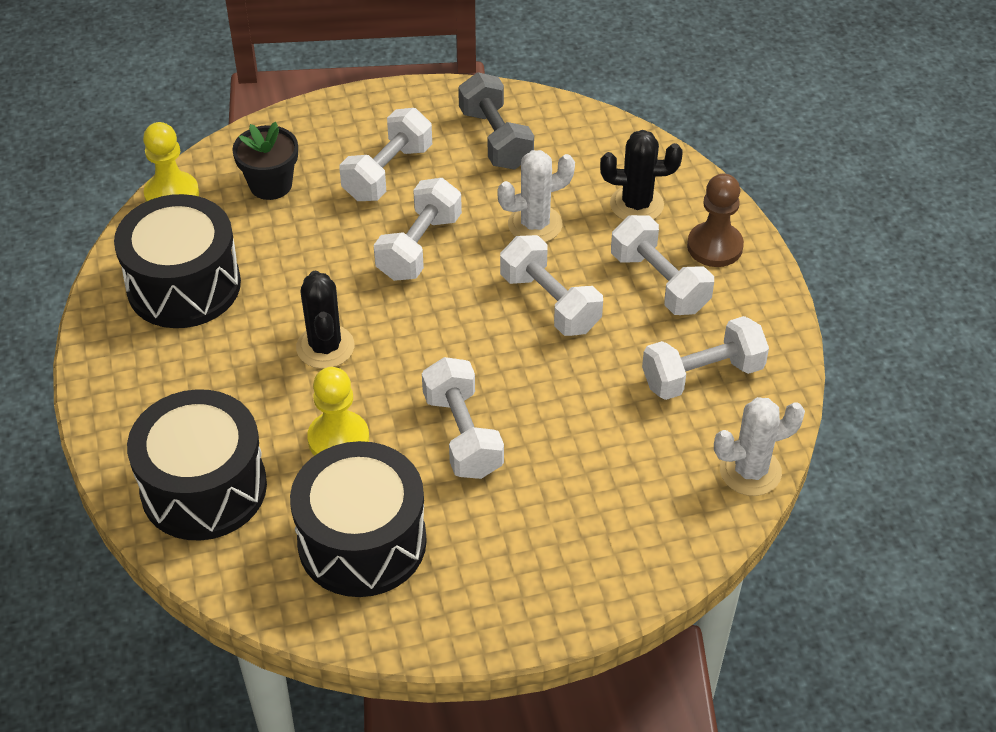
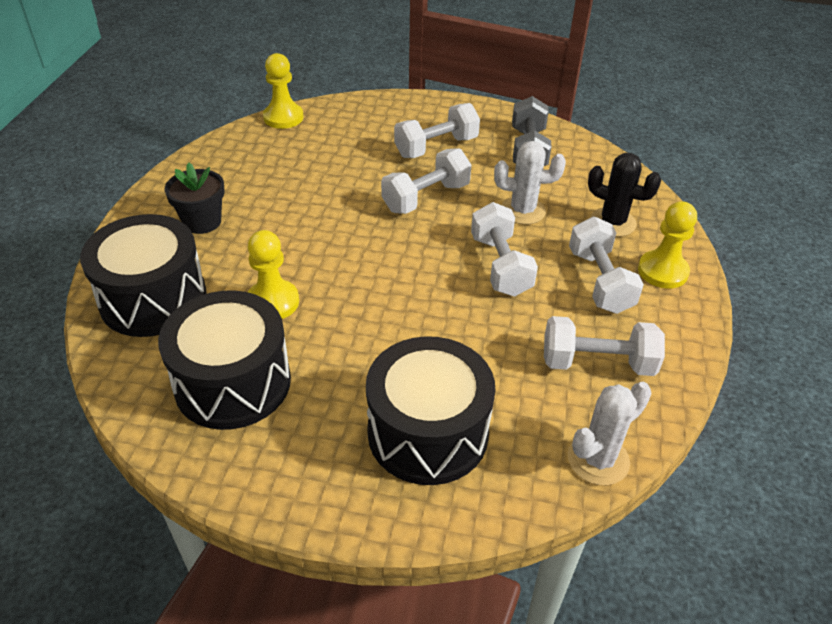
camera: 25 degrees right, 5 degrees down
black drum [114,194,241,328] -> black drum moved to [366,336,496,485]
black flower pot [232,122,298,200] -> black flower pot moved to [164,163,225,234]
black cactus [296,270,354,369] -> none
white dumbbell [422,357,504,479] -> none
brown pawn [687,174,744,267] -> yellow pawn [638,201,697,289]
white cactus [714,397,805,496] -> white cactus turned 45 degrees counterclockwise [568,382,652,485]

